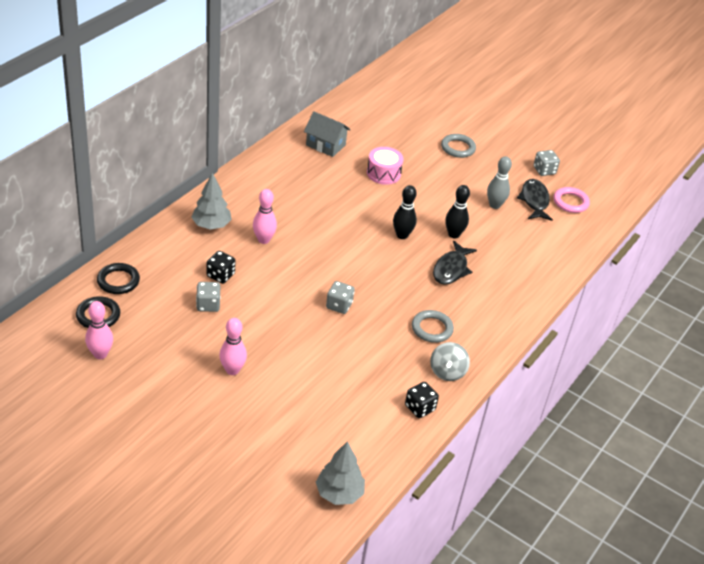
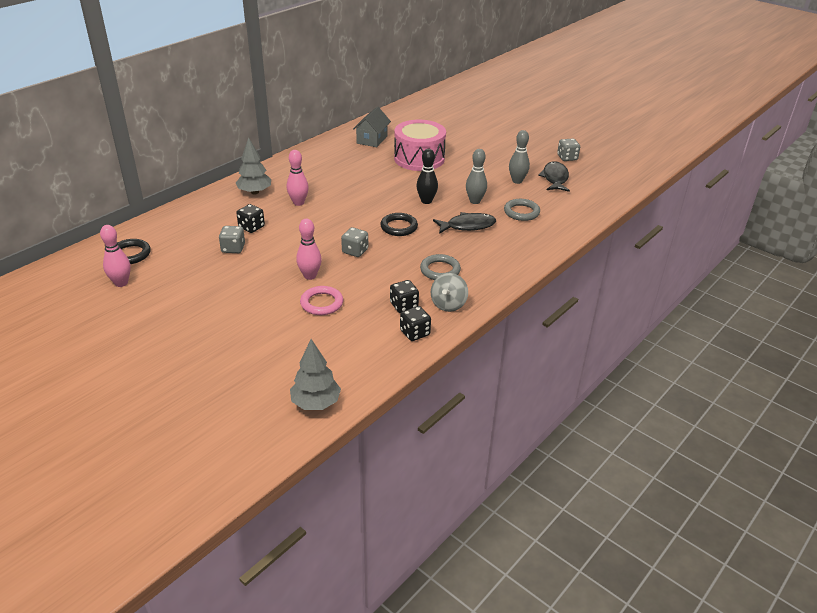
camera: 10 degrees right, 5 degrees down
black ring [97,263,140,294] -> black ring moved to [380,213,418,236]
pink bowling pin [219,318,247,375] -> pink bowling pin moved to [296,219,322,280]
grey house [304,112,351,157] -> grey house turned 75 degrees clockwise [353,107,391,147]
pink drum [367,147,404,185] -> pink drum [394,120,446,171], size x1.65
black fish [433,241,477,285] -> black fish turned 135 degrees counterclockwise [433,212,496,234]
grey ring [441,134,476,158] -> grey ring moved to [504,199,540,221]
black bowling pin [445,185,470,238] -> grey bowling pin [466,149,487,204]
pink ring [553,187,590,213] -> pink ring moved to [300,286,343,315]
none -> black dice [390,280,419,313]

